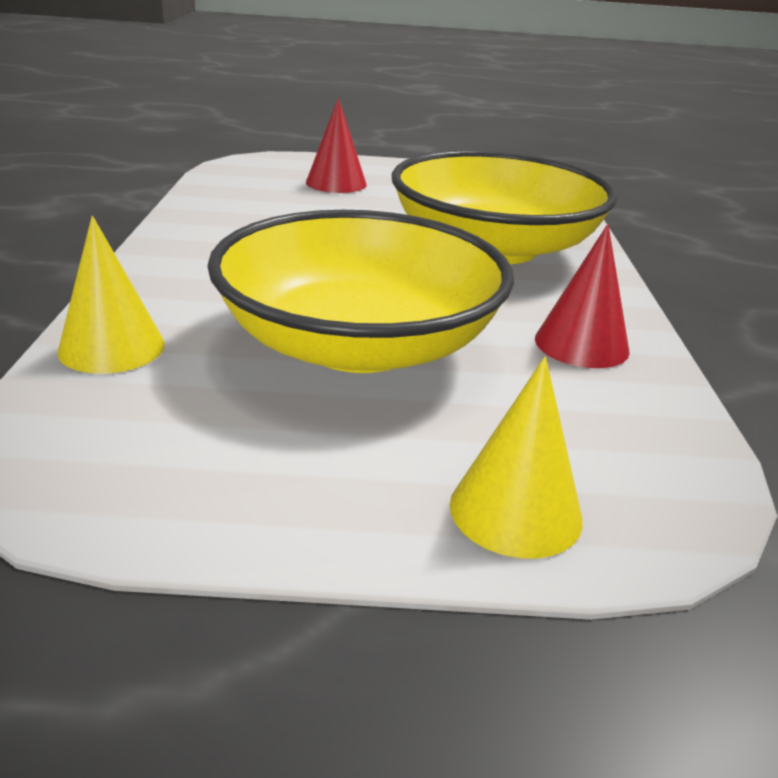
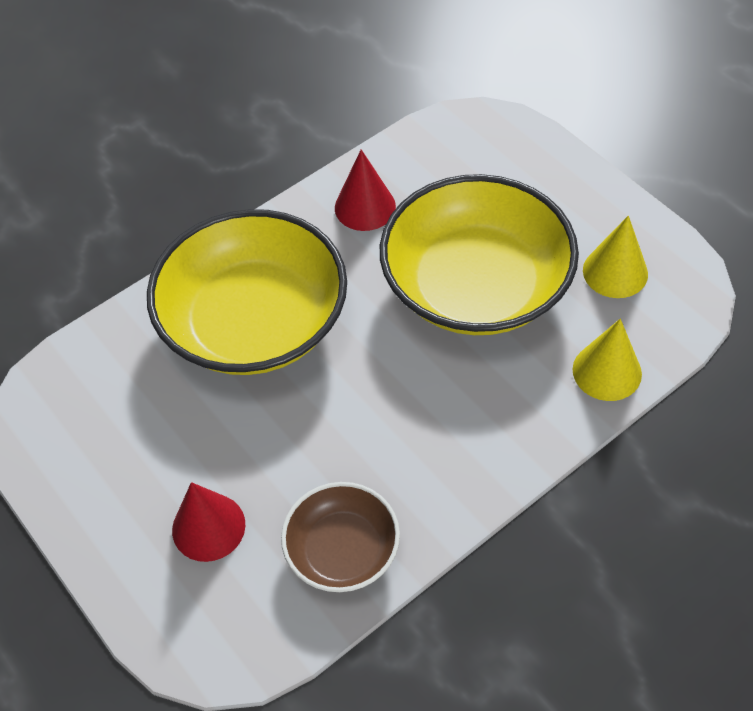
camera: 125 degrees left, 25 degrees up
yellow cone [450,357,583,559] -> yellow cone moved to [583,215,648,298]
none -> brown bowl [281,482,400,592]

